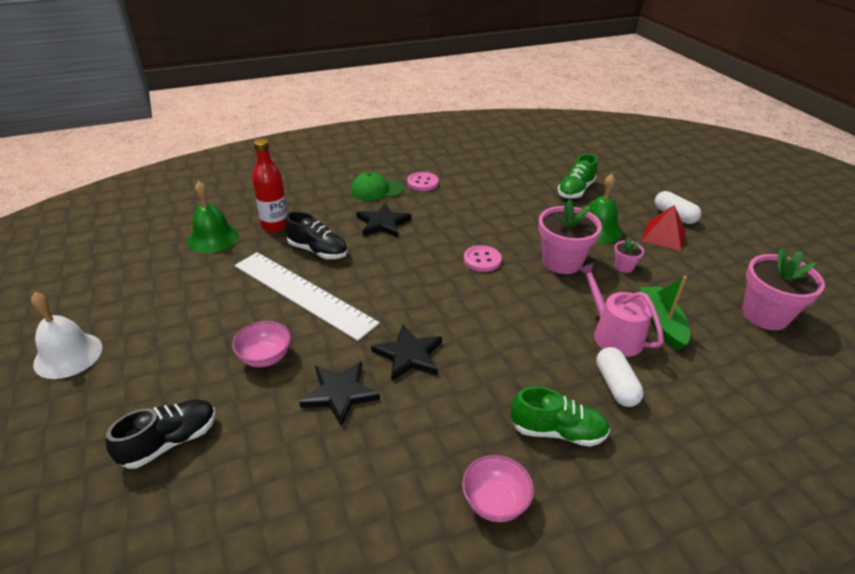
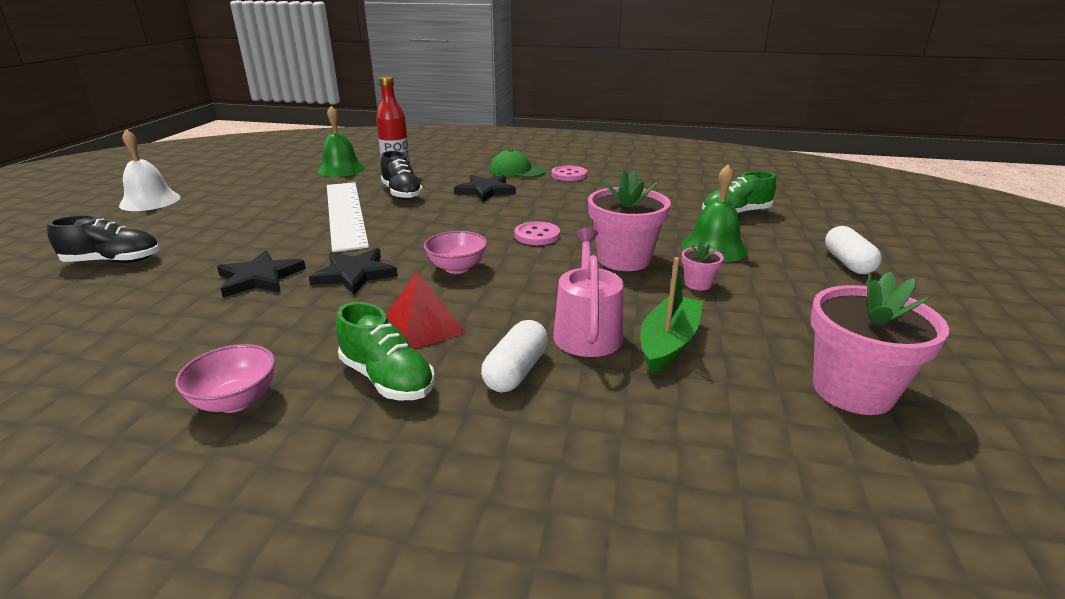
camera: 35 degrees right, 10 degrees down
pink bowl [232,321,291,367] -> pink bowl moved to [424,231,487,274]
red pyramid [642,205,686,251] -> red pyramid moved to [386,272,466,349]

